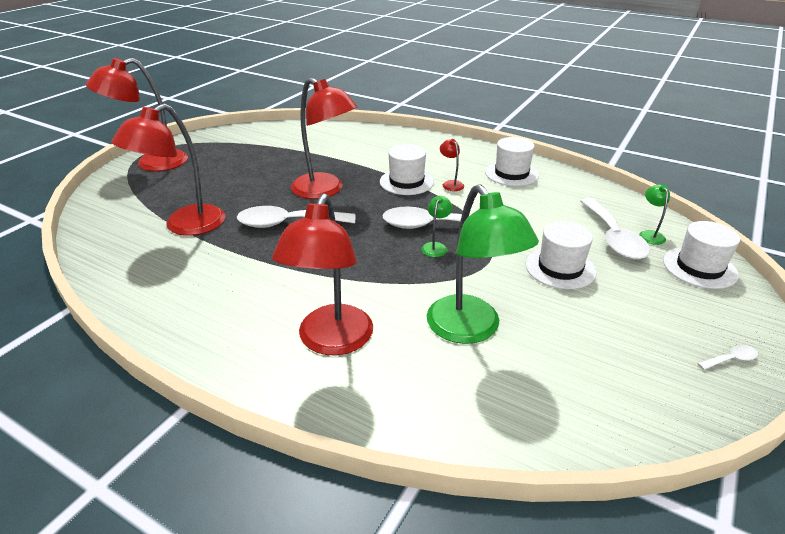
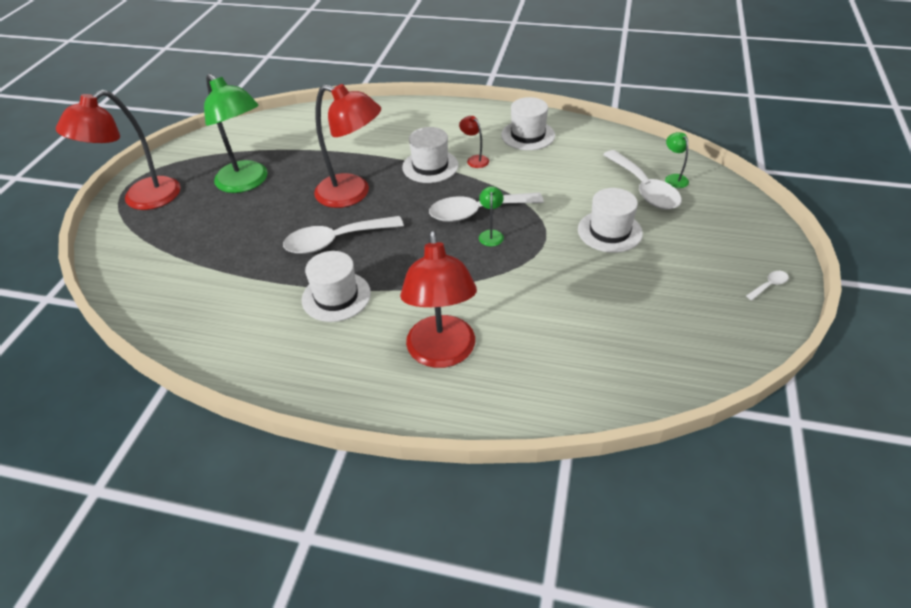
camera: 15 degrees left, 10 degrees up
red lamp [111,104,225,236] -> none
green lamp [427,184,539,344] -> green lamp moved to [204,74,268,193]
white hat [663,221,740,289] -> white hat moved to [302,251,371,322]

